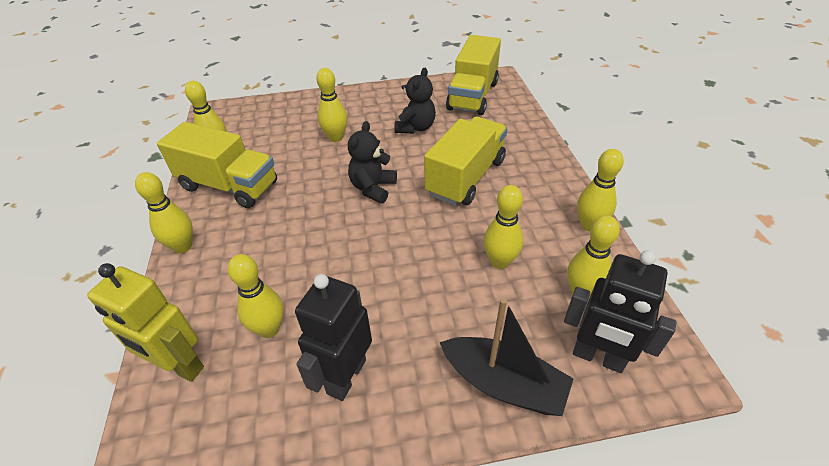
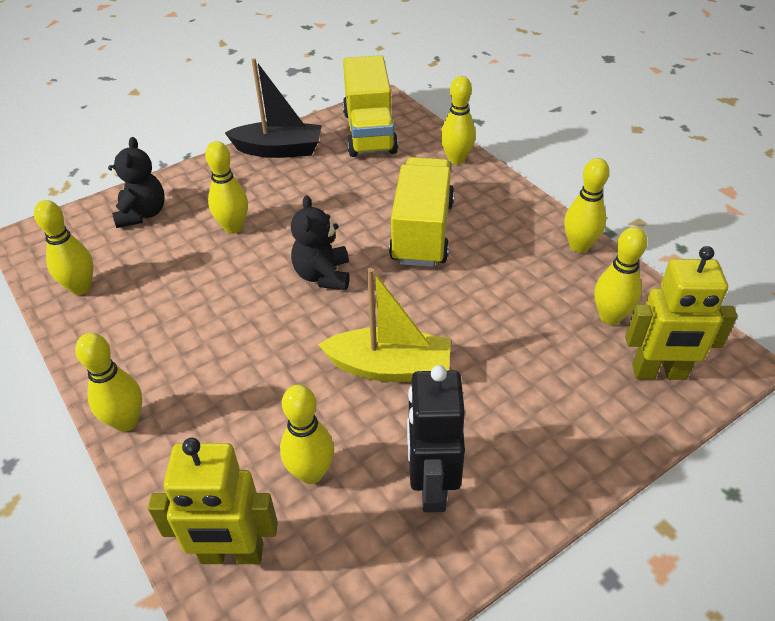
camera: 25 degrees left, 0 degrees up
yellow truck [157,122,277,208] -> none
black teddy bear [394,68,436,134] -> black teddy bear moved to [108,137,165,228]
black boat [440,298,573,416] -> black boat moved to [225,58,322,158]
yellow bowling pin [483,185,523,269] -> yellow bowling pin moved to [441,76,476,165]
black robot [564,250,677,373] -> yellow robot [625,246,737,380]
none -> yellow boat [318,268,451,382]

